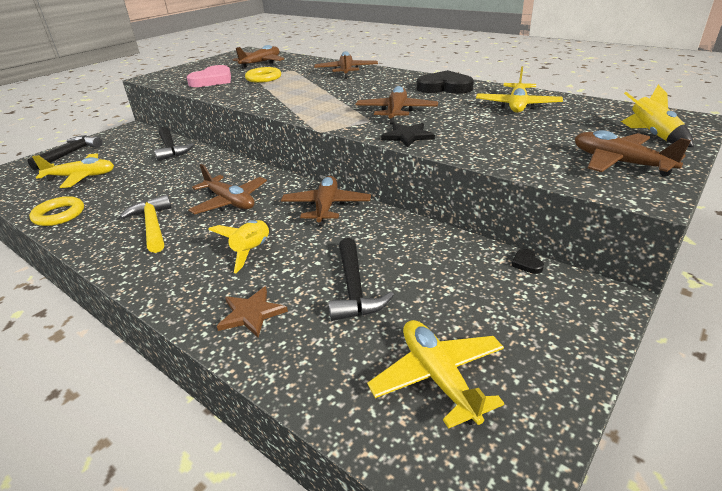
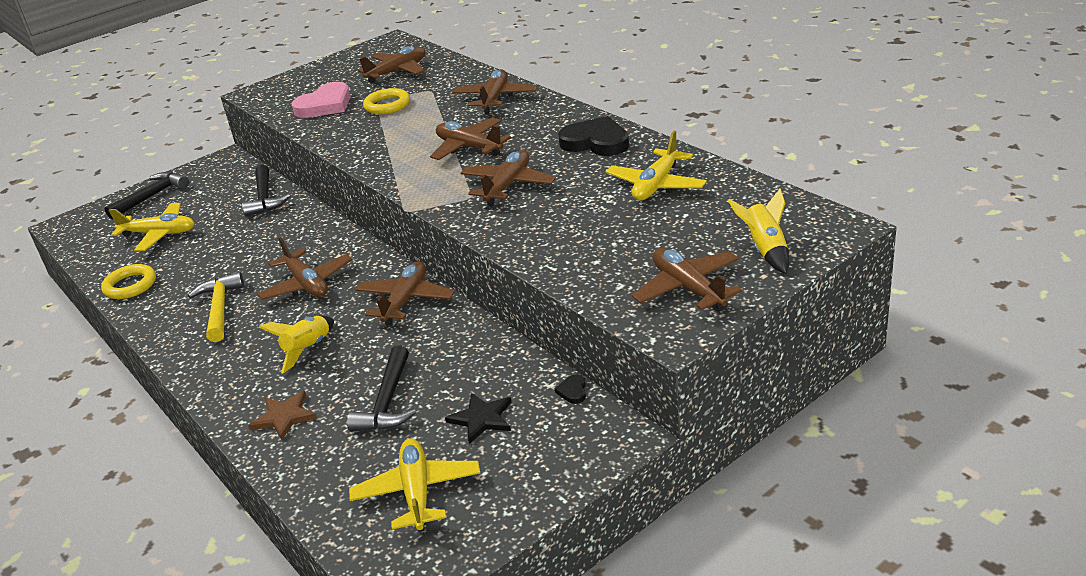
camera: 15 degrees right, 0 degrees up
black star [381,123,435,147] -> black star moved to [445,393,512,444]
none -> brown plane [430,118,511,160]

